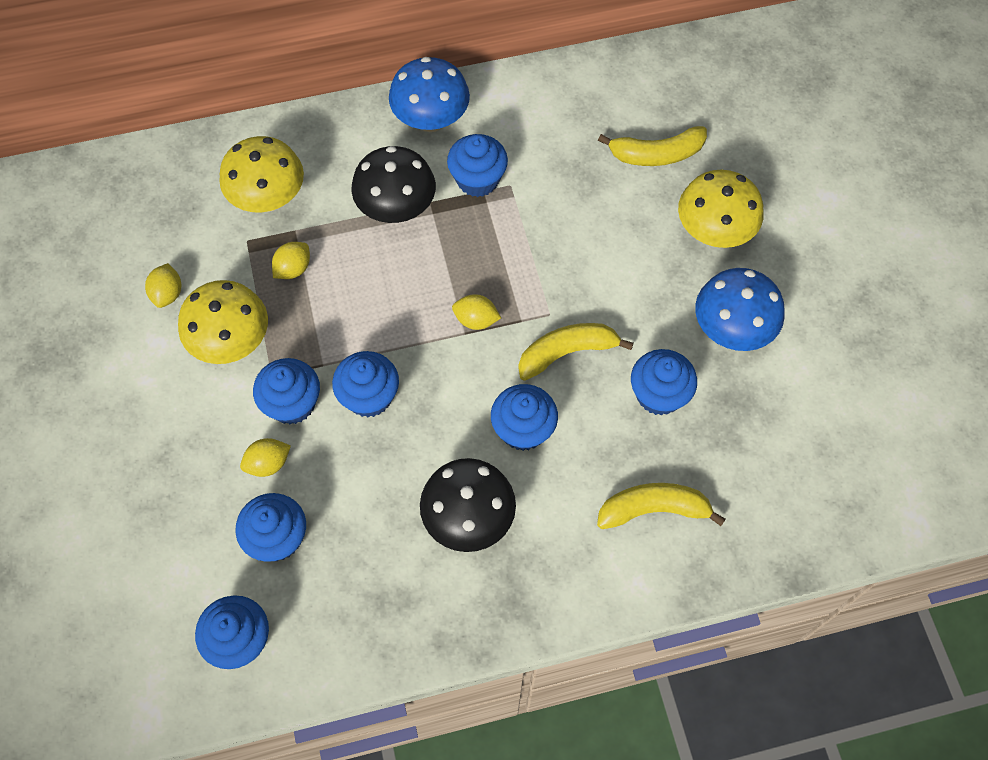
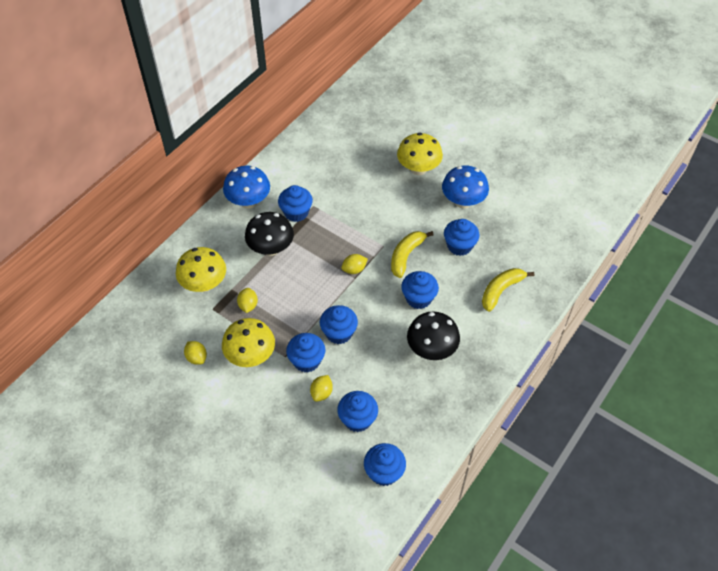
camera: 40 degrees left, 10 degrees down
yellow banana [598,126,707,166] -> none

